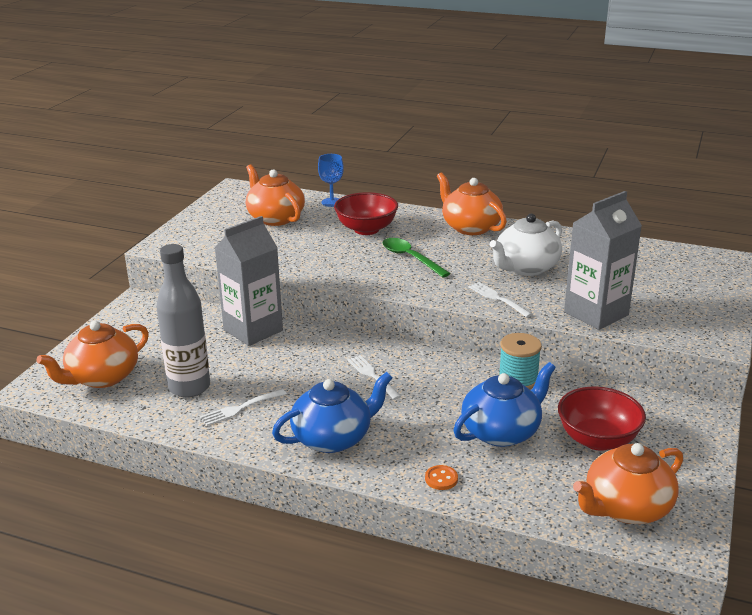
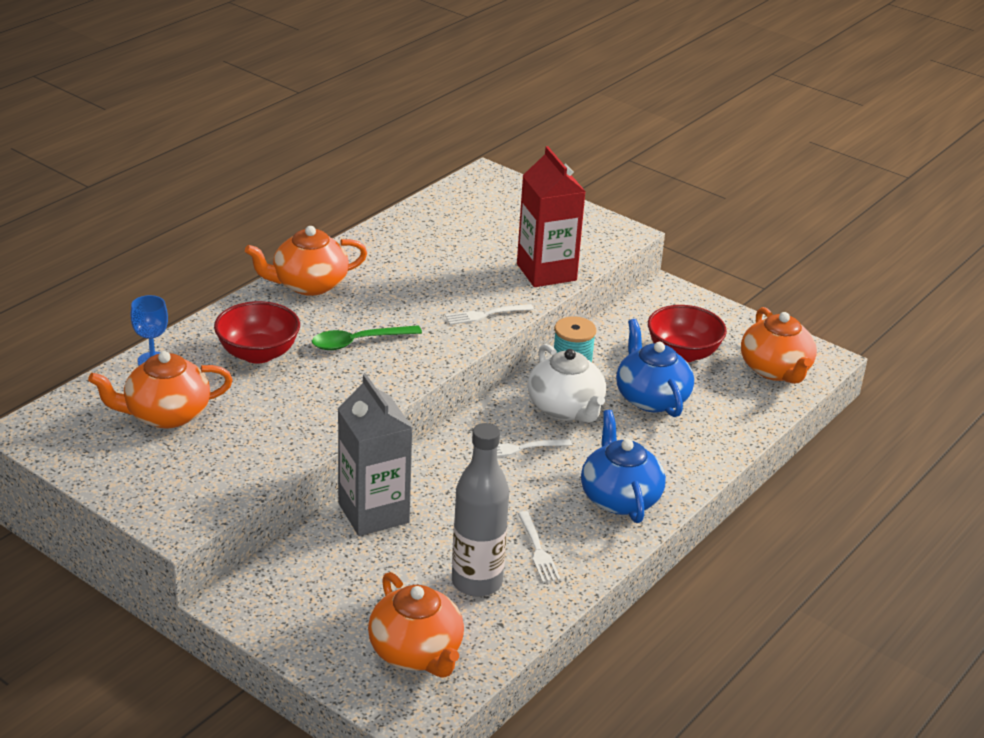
camera: 75 degrees left, 5 degrees up
orange button [425,465,458,490] -> none
white teapot [490,214,562,276] -> white teapot moved to [528,344,606,423]
grey carton [564,191,642,330] -> red carton [517,146,586,287]

